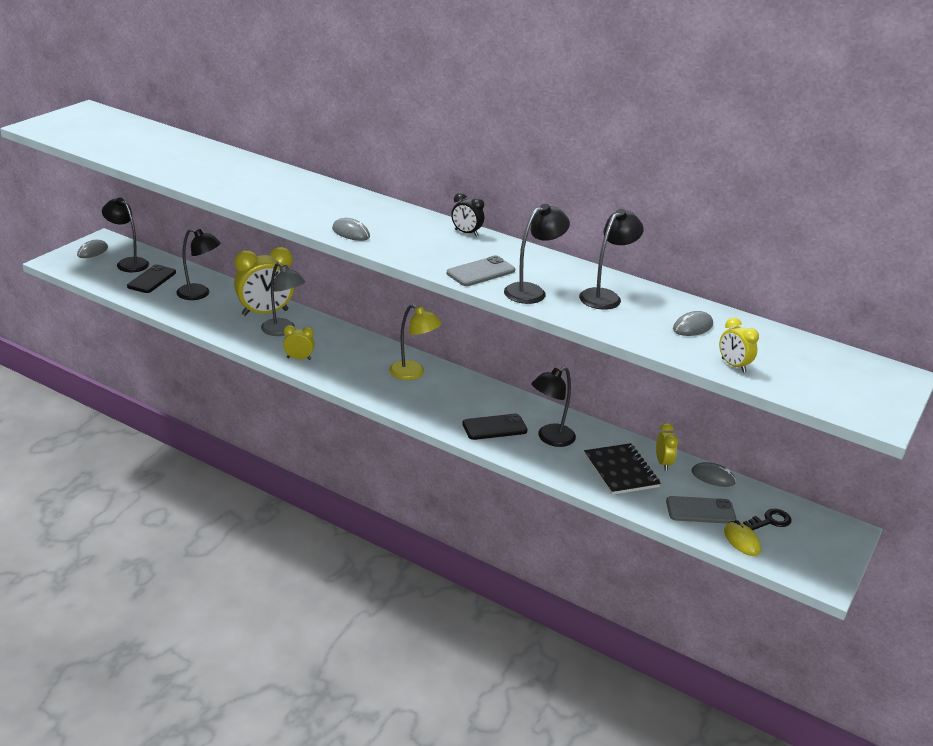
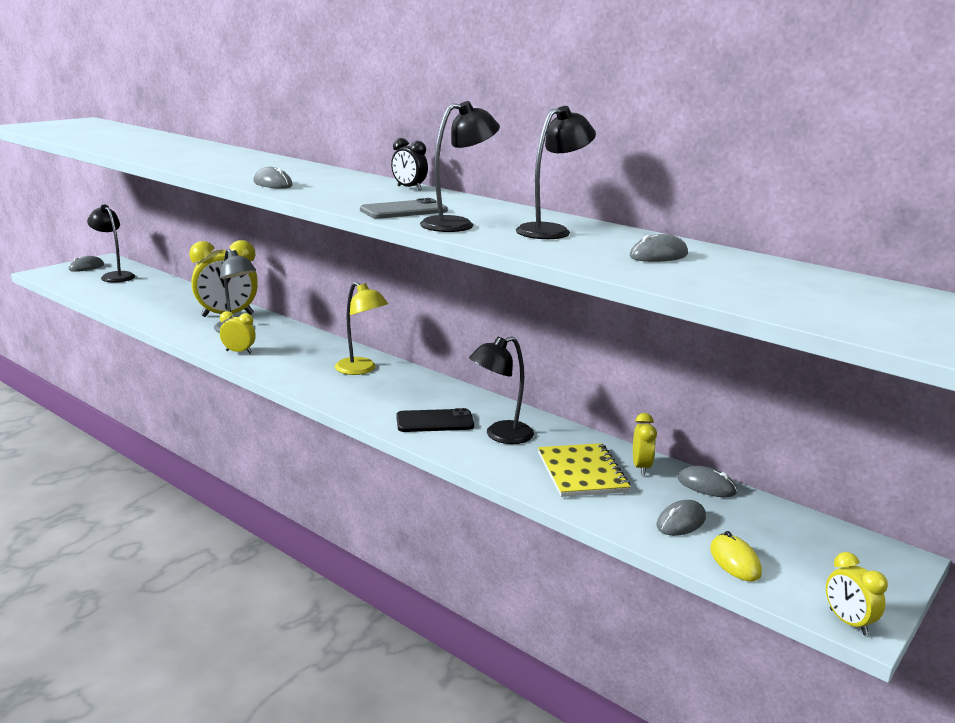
camera: 10 degrees right, 10 degrees down
black phone [127,264,176,293] -> none
black lamp [176,229,220,300] -> none
black notebook [584,443,661,495] -> yellow notebook [538,443,631,497]
grey phone [666,496,736,524] -> grey mouse [657,500,706,536]
yellow clock [719,318,759,373] -> yellow clock moved to [826,552,888,635]
black key [743,509,792,530] -> none

